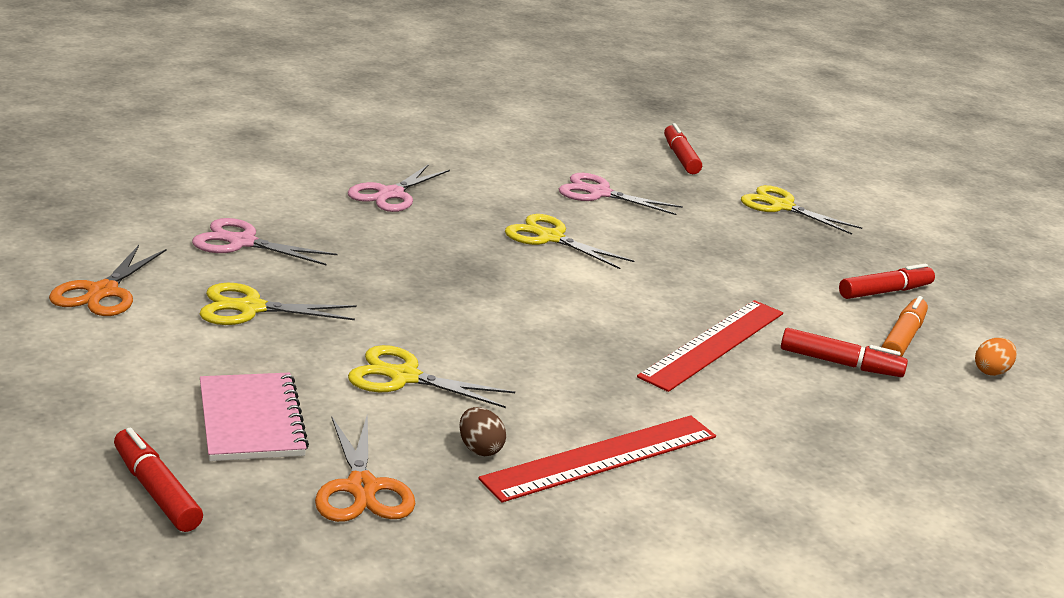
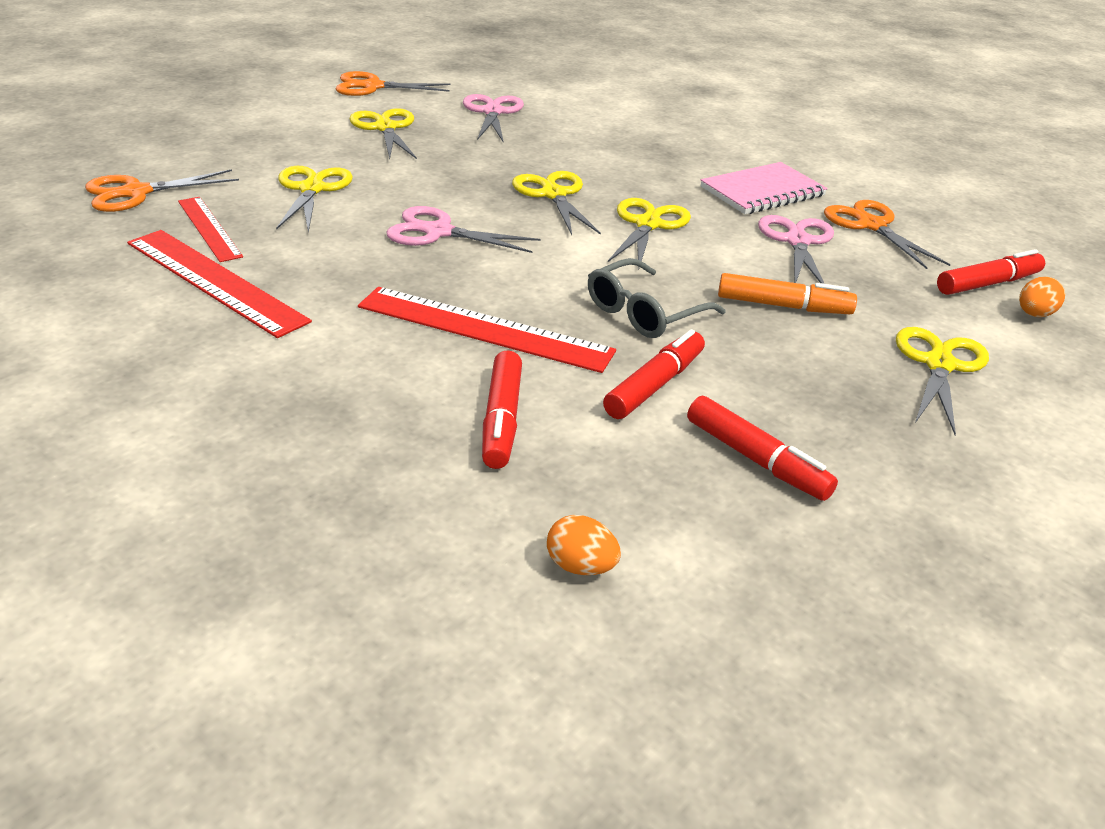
camera: 75 degrees right, 10 degrees up
red marker [114,428,203,532] -> red marker moved to [603,329,705,419]
pink notebook [200,372,309,461] -> pink notebook moved to [701,162,828,214]
pink scissors [348,164,450,212] -> pink scissors moved to [386,206,541,253]
brown egg [459,407,506,456] -> red ruler [178,197,243,262]
orange marker [882,296,928,357] -> orange marker moved to [718,273,857,314]
none -> yellow scissors [512,171,601,235]
none -> grey glasses [588,258,726,338]
none -> orange scissors [824,200,951,269]
none -> orange egg [1019,277,1065,317]

